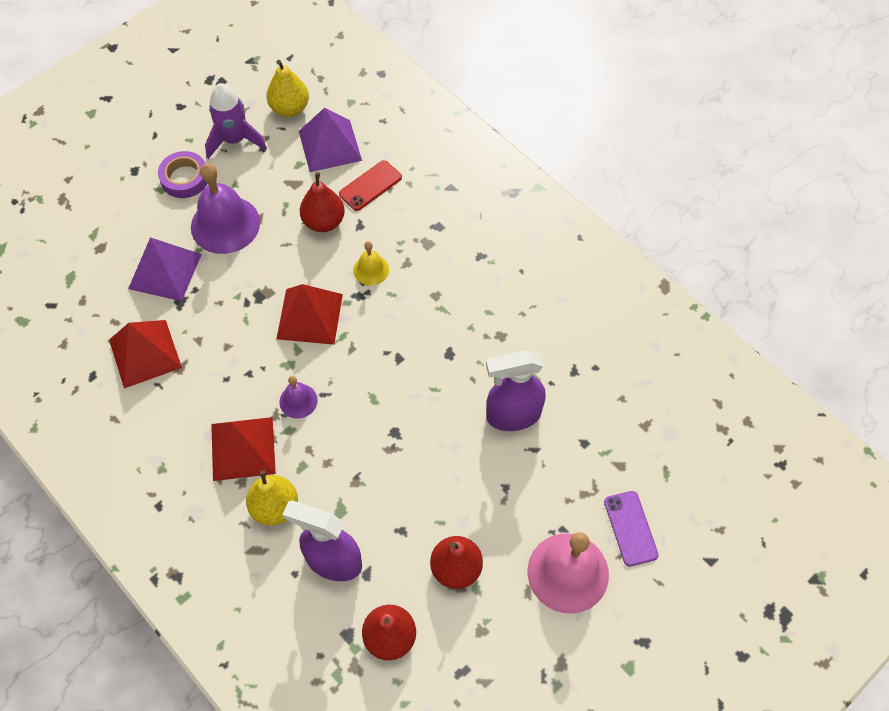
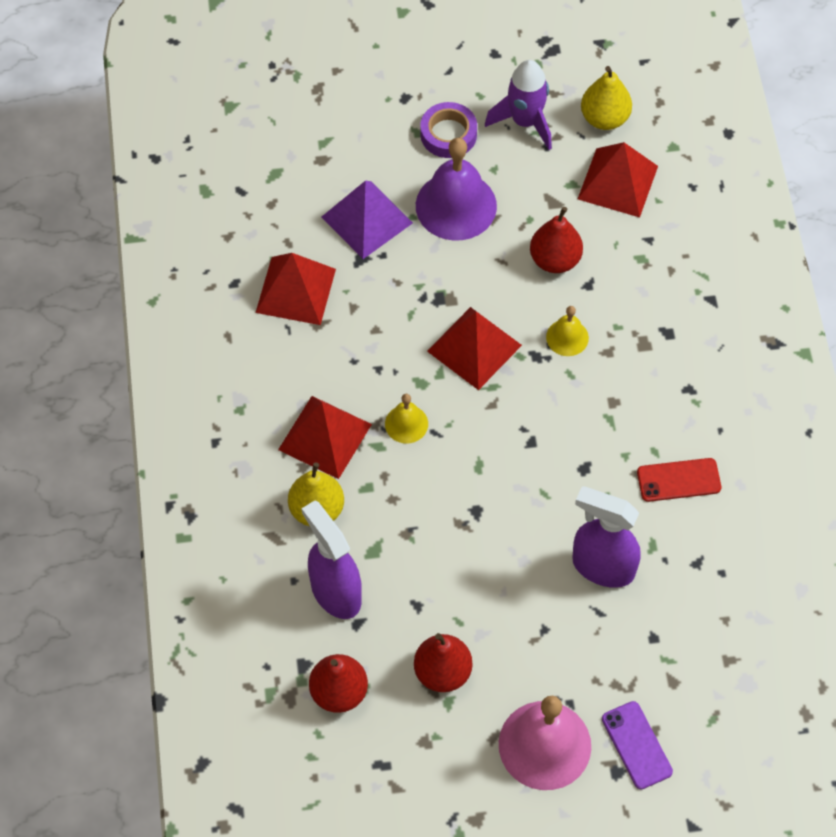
camera: 35 degrees right, 0 degrees up
purple bell [279,376,318,419] -> yellow bell [385,394,428,443]
purple pyramid [299,108,362,172] -> red pyramid [578,142,658,217]
red phone [339,160,402,211] -> red phone moved to [637,458,721,502]
purple phone [604,491,659,566] -> purple phone turned 45 degrees counterclockwise [602,701,673,789]

